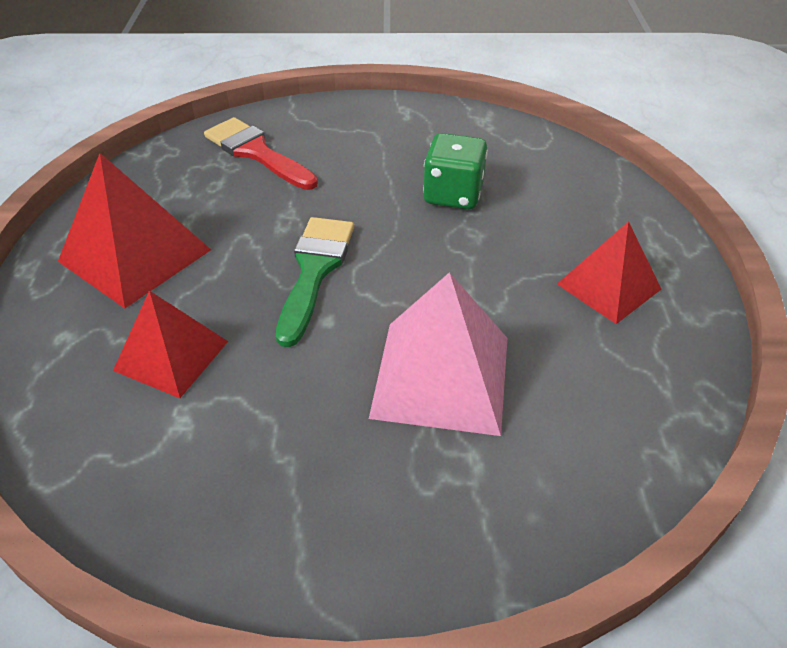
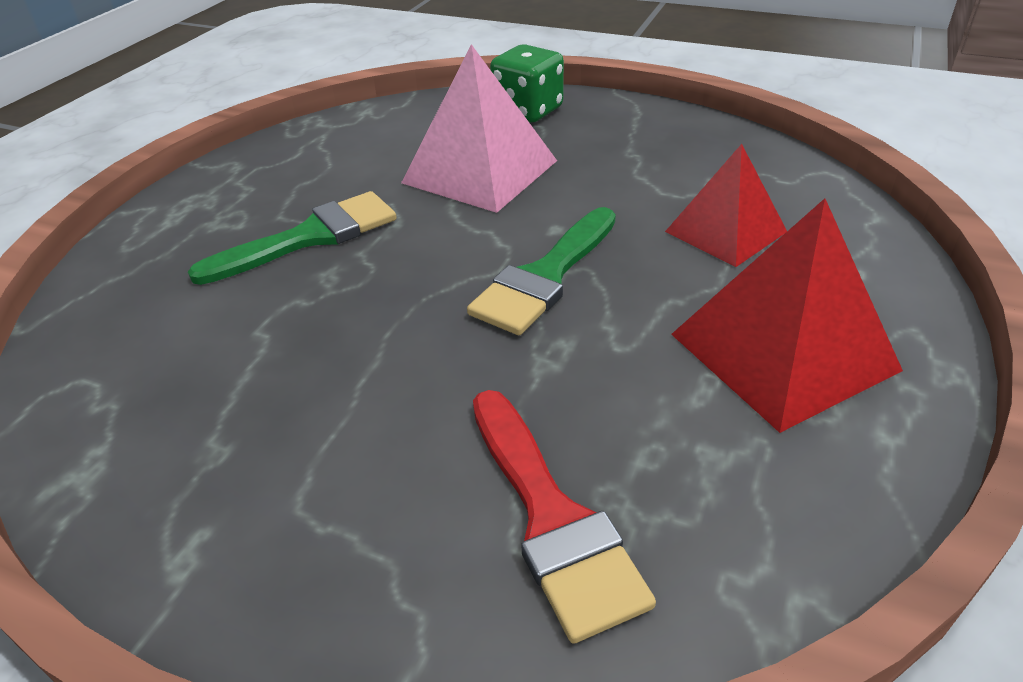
camera: 155 degrees left, 5 degrees down
green dice [423,133,488,209] -> green dice moved to [490,44,564,122]
red pyramid [557,221,661,324] -> none
none -> green brush [188,191,397,285]

